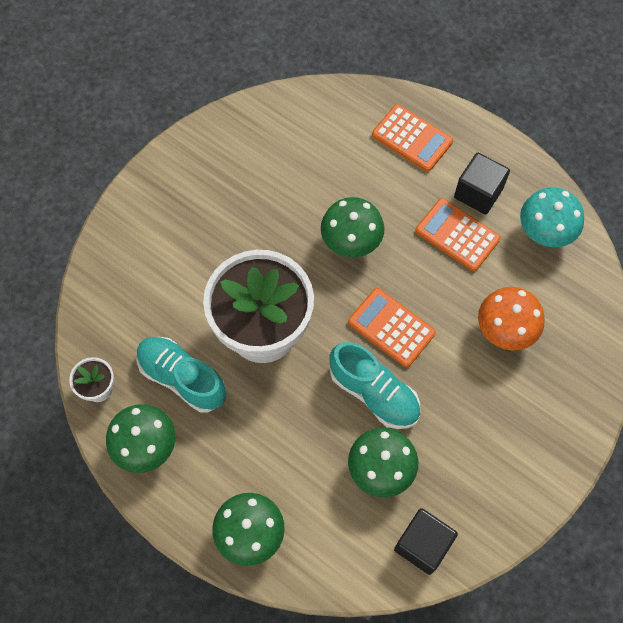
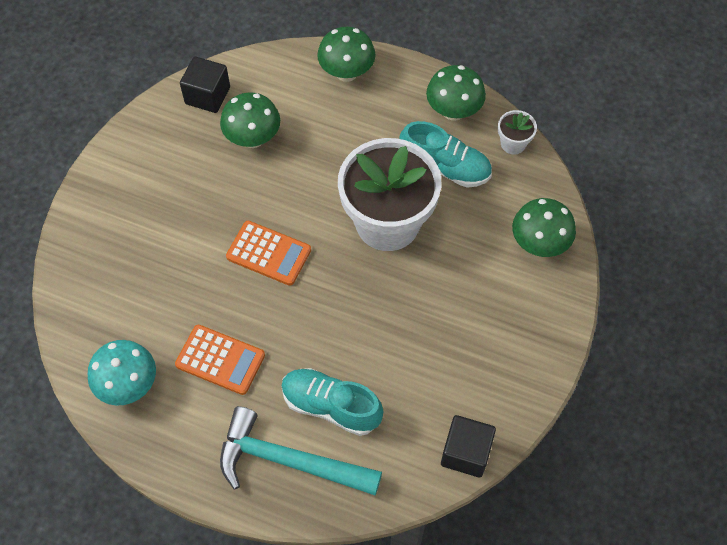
camera: 165 degrees right, 5 degrees down
green mushroom [321,197,384,258] -> green mushroom moved to [512,198,576,257]
turquoise shoe [330,342,420,429] -> turquoise shoe moved to [281,368,383,436]
orange calculator [372,104,453,172] -> turquoise hammer [220,406,382,495]
black cube [454,153,510,215] -> black cube moved to [441,415,496,478]
orange mushroom [478,287,545,350] -> none

